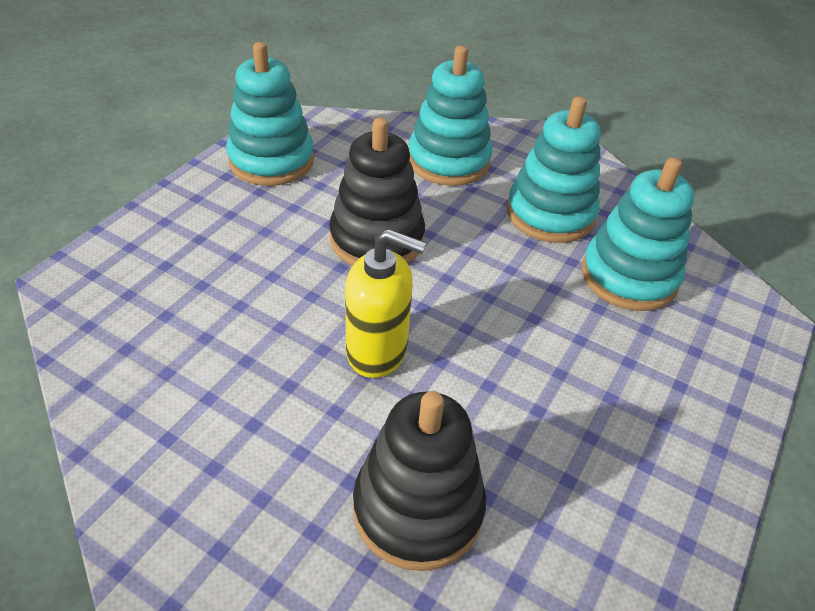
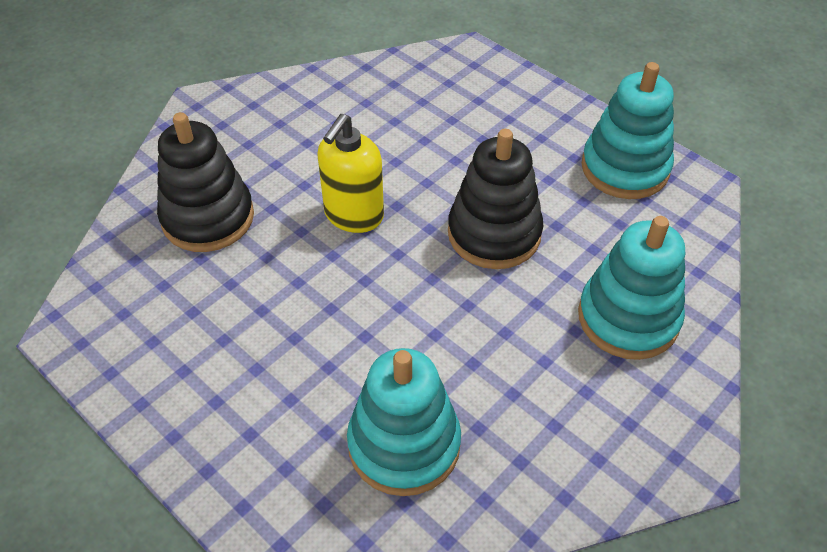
camera: 105 degrees right, 5 degrees up
turquoise stacking toy [507,96,601,243] -> none

